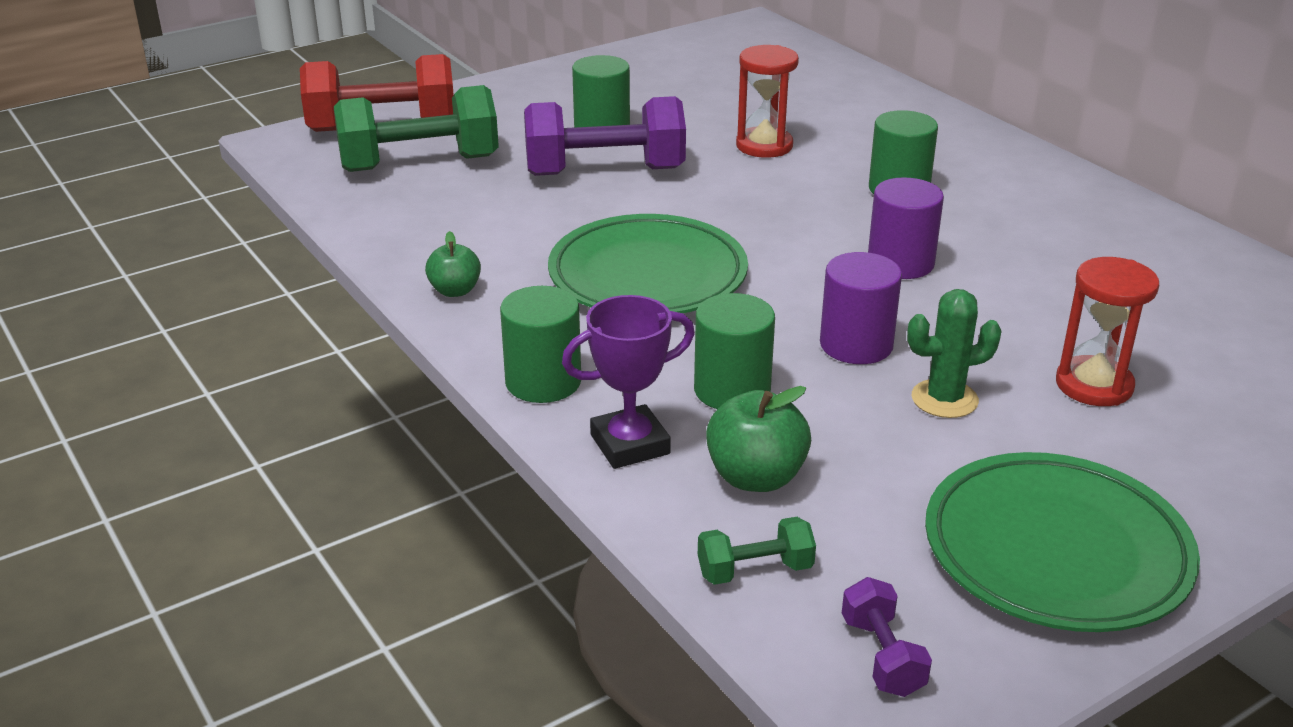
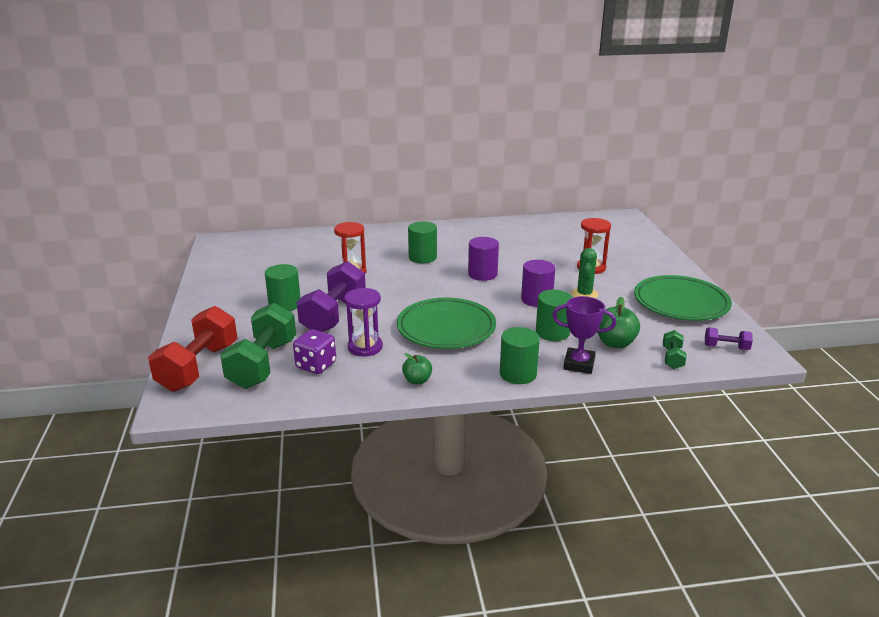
camera: 65 degrees left, 5 degrees down
purple trophy [562,295,695,469] -> purple trophy turned 75 degrees counterclockwise [552,296,616,374]
none -> purple dice [293,329,336,374]
none -> purple hourglass [344,288,383,356]

